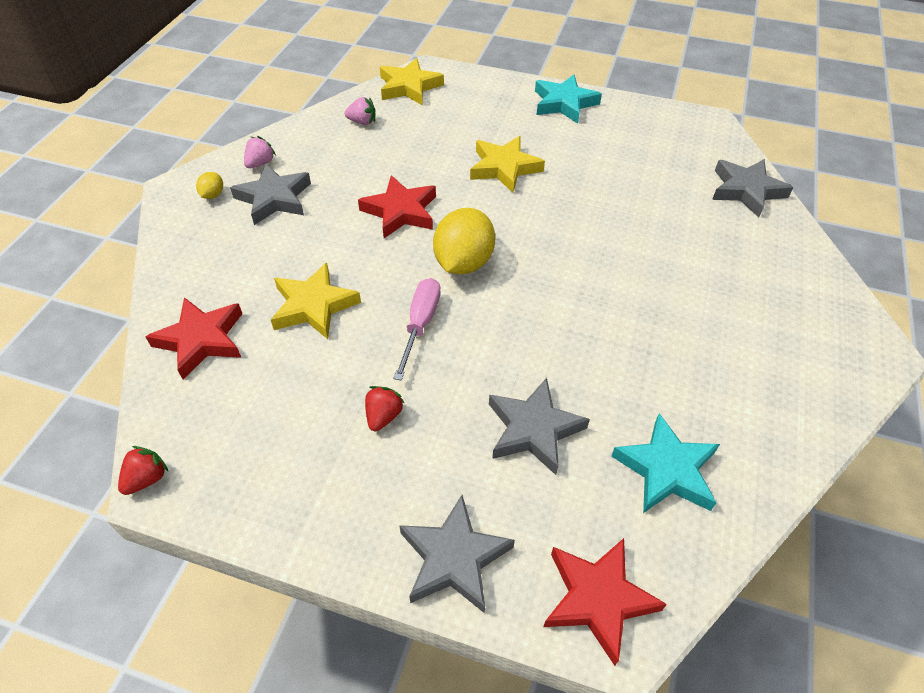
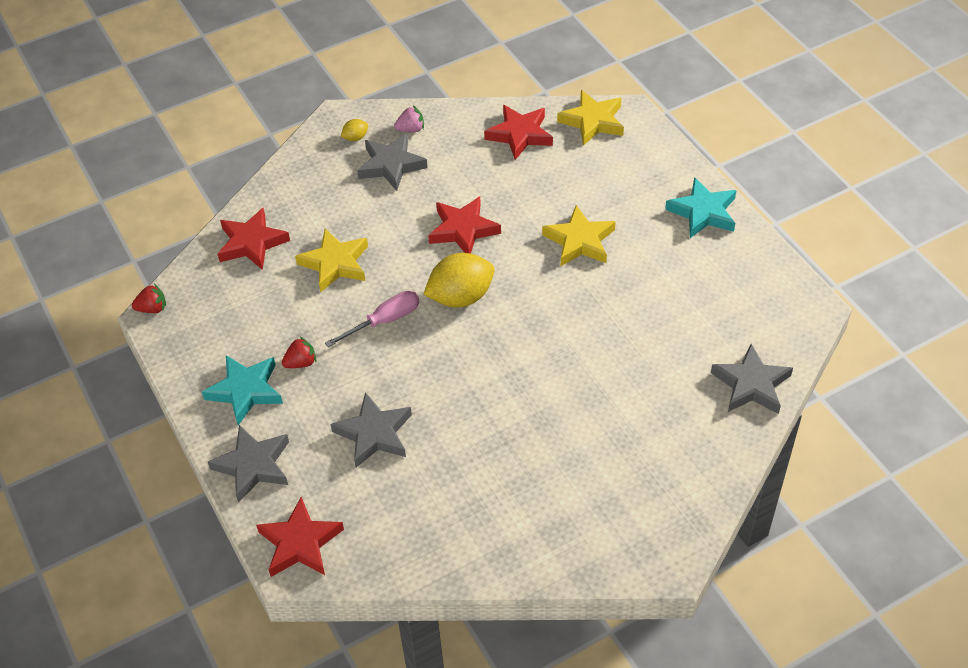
camera: 45 degrees right, 0 degrees up
pink strawberry [345,97,375,125] -> red star [484,105,553,160]
turquoise star [611,413,720,513] -> turquoise star moved to [202,355,283,425]

